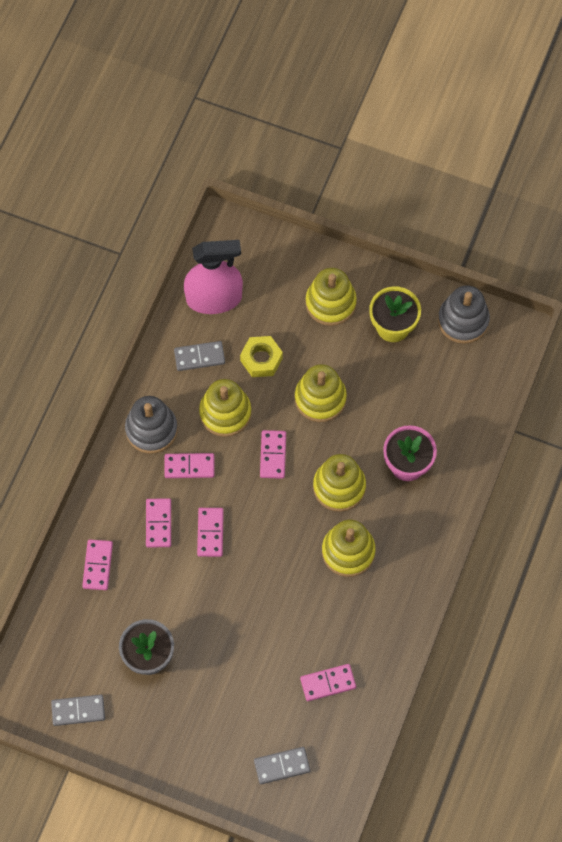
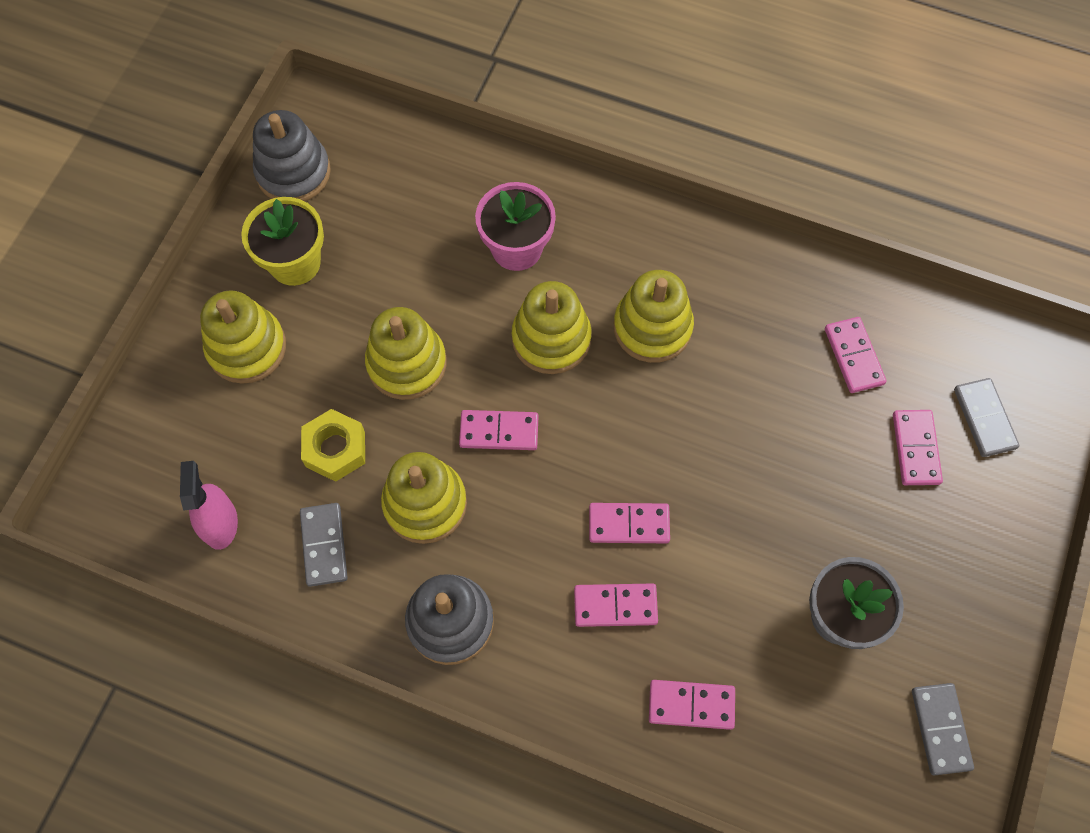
camera: 90 degrees left, 0 degrees up
pink domino [165,453,215,478] -> pink domino moved to [893,410,943,485]
pink spray bottle [184,240,243,314] -> pink spray bottle [180,461,238,550], size x0.60

